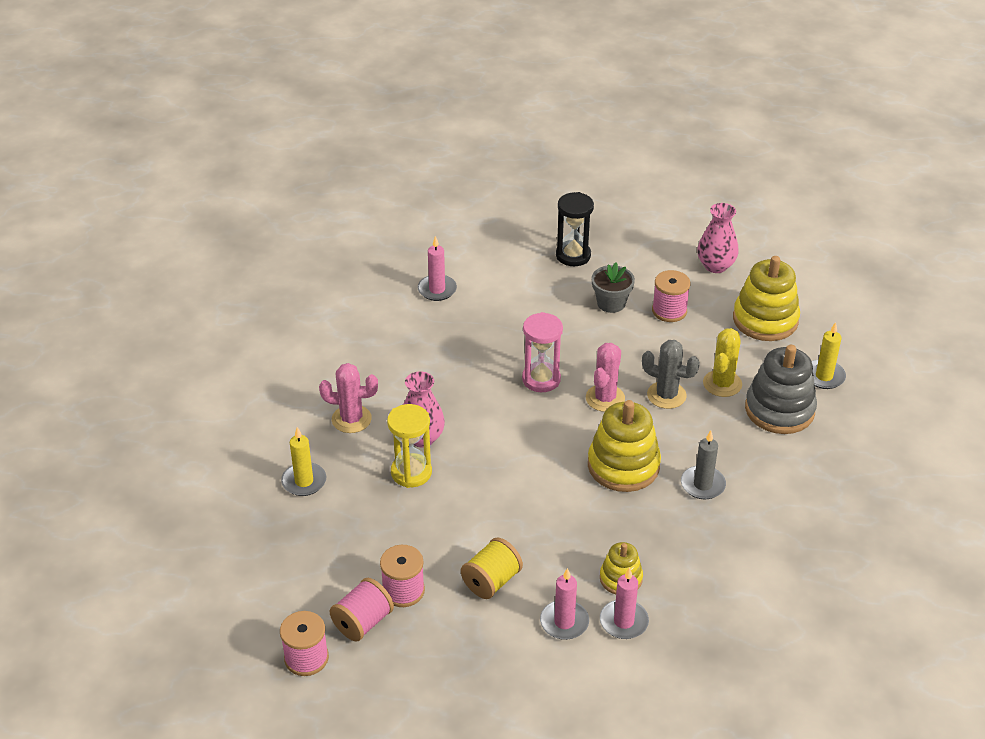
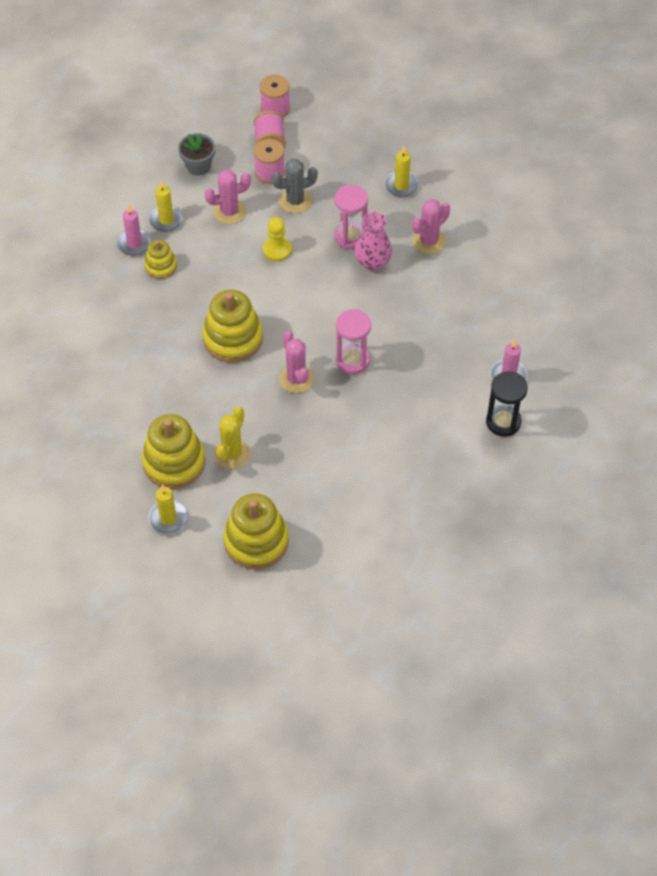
camera: 135 degrees right, 15 degrees up
yellow hourglass [387,404,432,488] -> pink hourglass [334,185,368,249]
yellow spool [461,537,523,599] -> pink cactus [204,170,251,224]
pink candle [540,568,589,640] -> yellow candle [149,180,184,232]
black hourglass [556,192,594,266] -> black hourglass moved to [486,372,528,437]
grey flower pot [592,262,635,313] -> grey flower pot moved to [178,133,215,175]
grey cactus [642,340,700,409] -> grey cactus moved to [272,159,318,213]
pink spool [652,270,691,322] -> none
grey candle [681,430,726,499] -> none
pink vase [697,203,739,273] -> none
yellow cactus [703,328,742,397] -> yellow cactus turned 45 degrees clockwise [214,406,250,469]
grey stacking toy [745,345,817,434] -> yellow stacking toy [142,414,206,489]
none -> yellow pawn [263,217,292,262]

